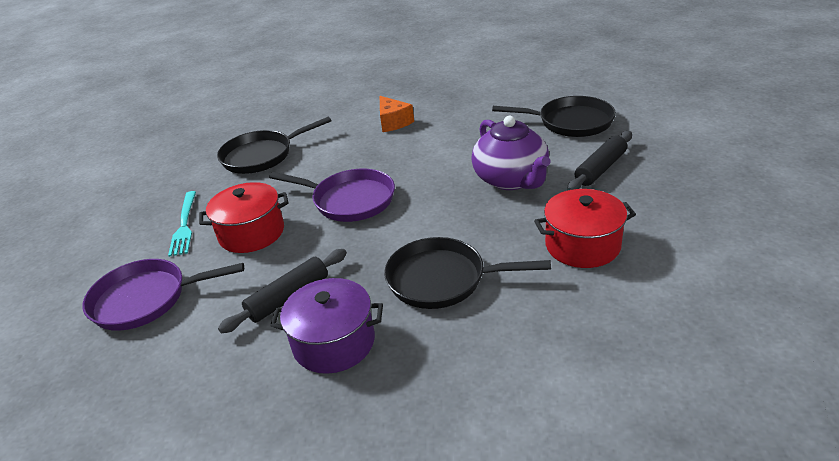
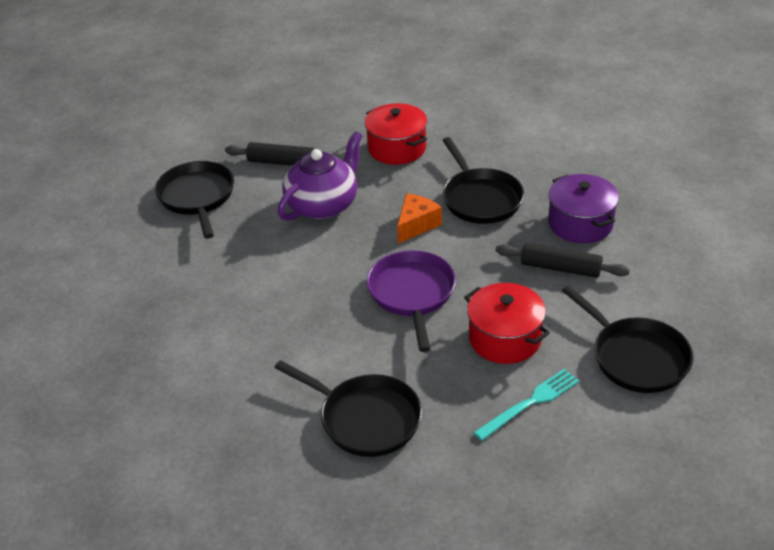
camera: 120 degrees left, 5 degrees up
purple pan [82,259,244,331] -> black pan [562,285,693,393]
orange cheese [380,96,414,132] -> orange cheese moved to [397,194,442,244]

